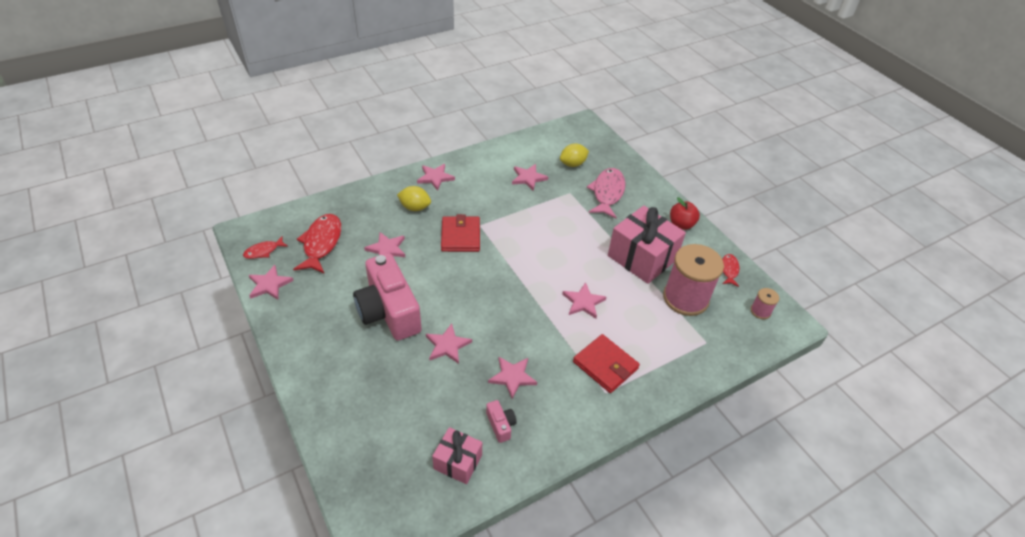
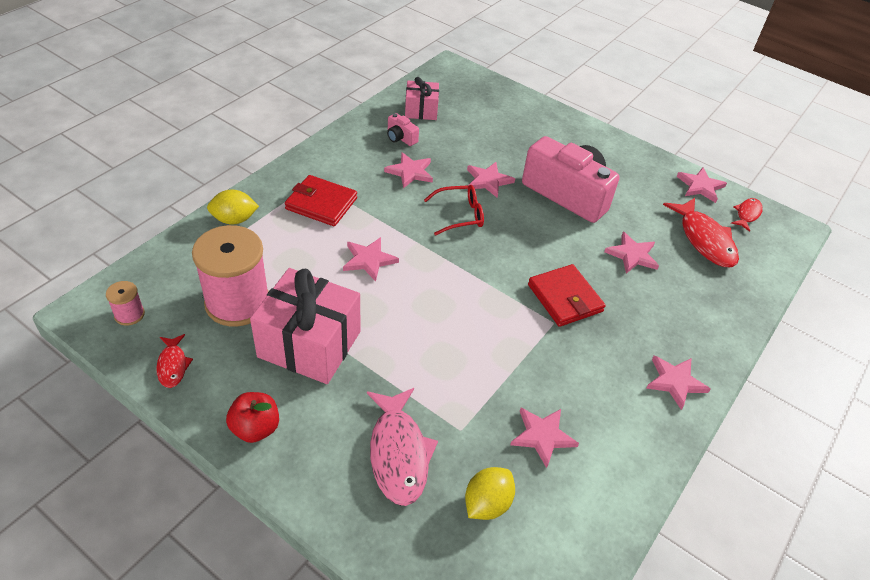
camera: 155 degrees right, 0 degrees up
yellow lemon [397,186,431,211] -> yellow lemon moved to [207,190,259,224]
none -> red glasses [424,185,484,235]

